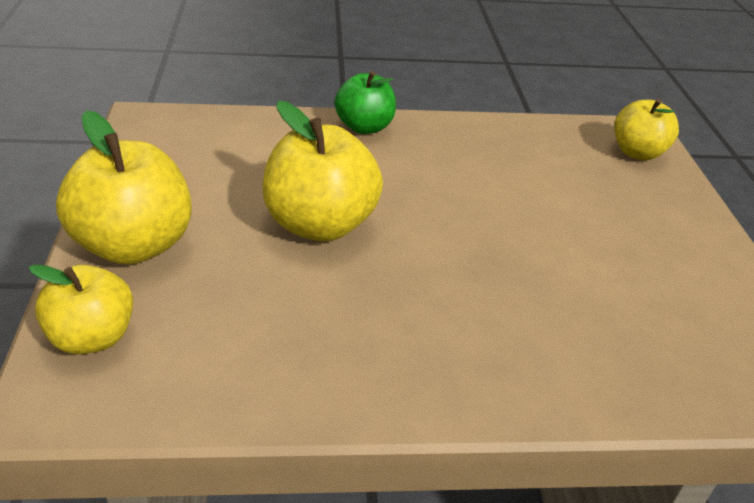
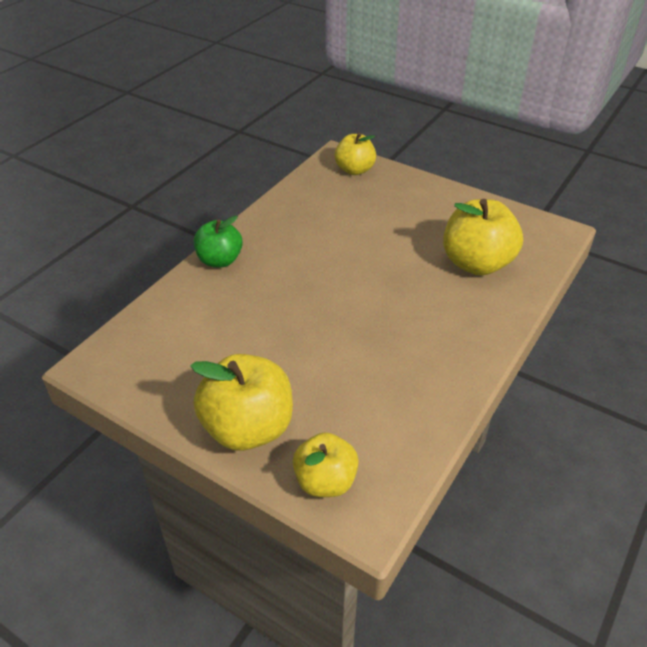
camera: 50 degrees left, 5 degrees up
yellow apple [262,100,383,242] -> yellow apple moved to [443,199,523,276]

